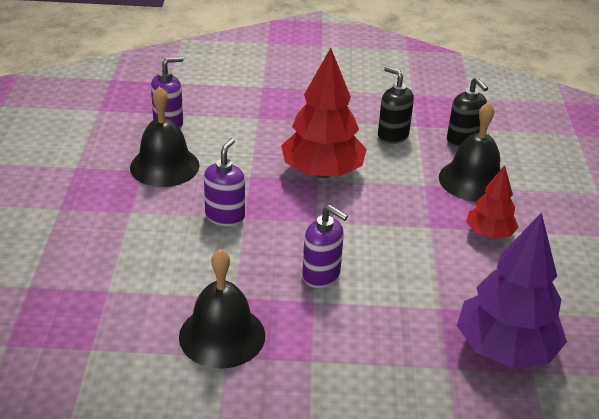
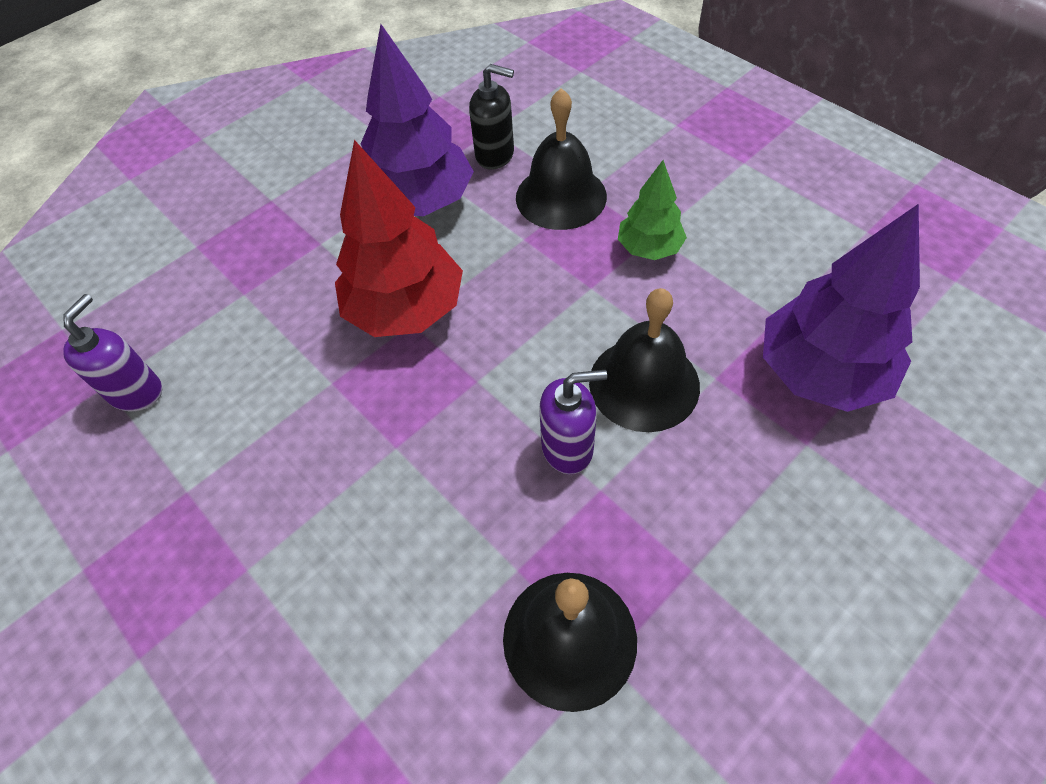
camera: 40 degrees left, 20 degrees up
black bell [130,86,200,187] -> black bell moved to [589,288,700,432]
purple soap dispenser [204,138,245,226] -> none
black soap dispenser [378,66,414,144] -> purple tree [361,24,474,216]
red tree [466,165,519,239] -> green tree [618,160,687,260]

